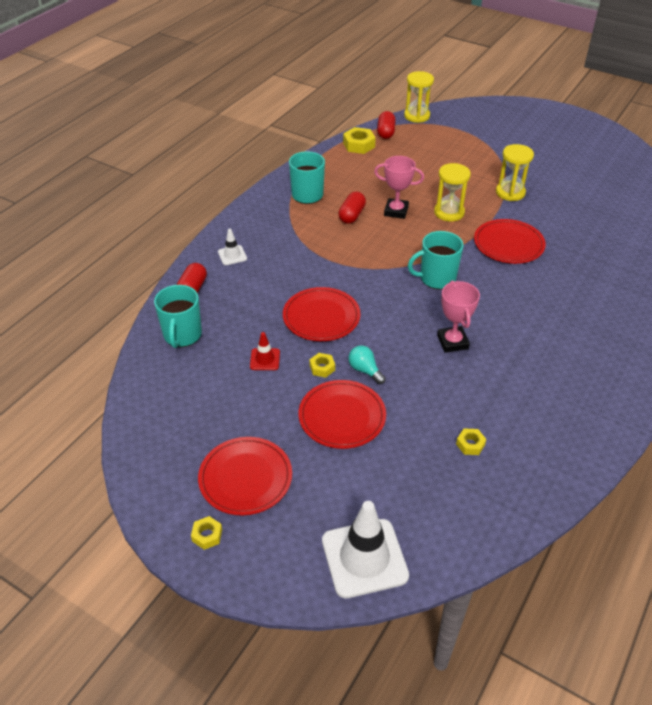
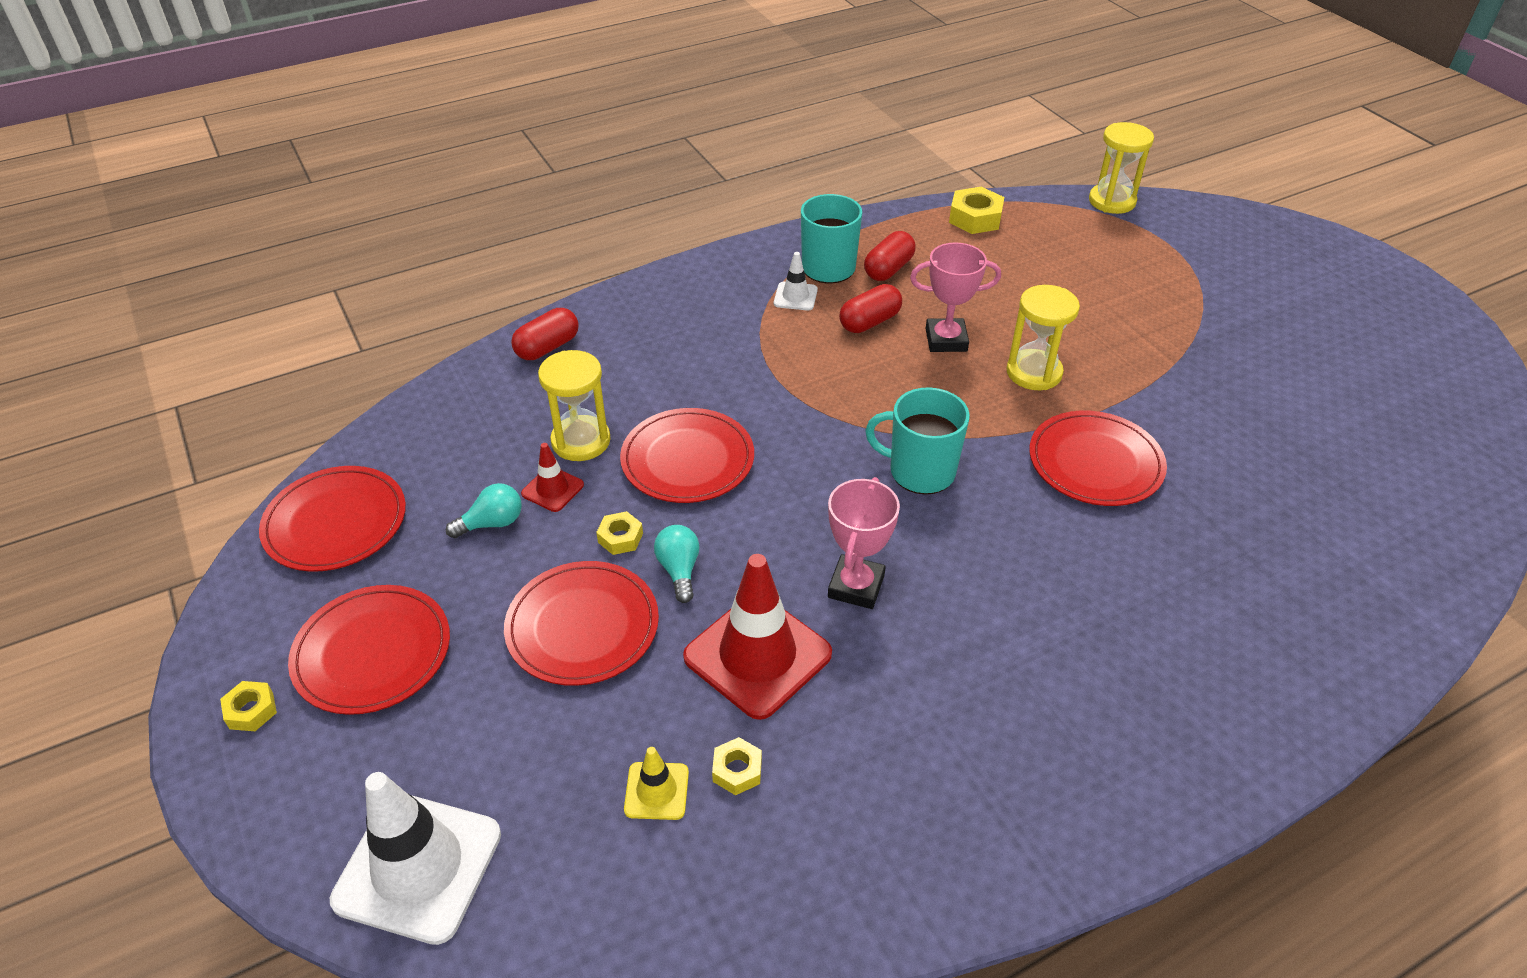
camera: 30 degrees right, 0 degrees up
turquoise mug [154,285,202,348] -> none
white traffic cone [218,229,247,265] -> white traffic cone moved to [774,252,818,311]
pink trophy [374,156,424,219] -> pink trophy turned 45 degrees counterclockwise [910,242,1001,352]
red capsule [377,111,396,139] -> red capsule moved to [864,231,916,281]
yellow hourglass [496,144,534,201] -> yellow hourglass moved to [538,350,611,461]
none -> red plate [259,466,406,572]
none -> turquoise light bulb [446,483,522,538]
none -> yellow traffic cone [624,747,689,820]
none -> red traffic cone [683,554,832,720]

